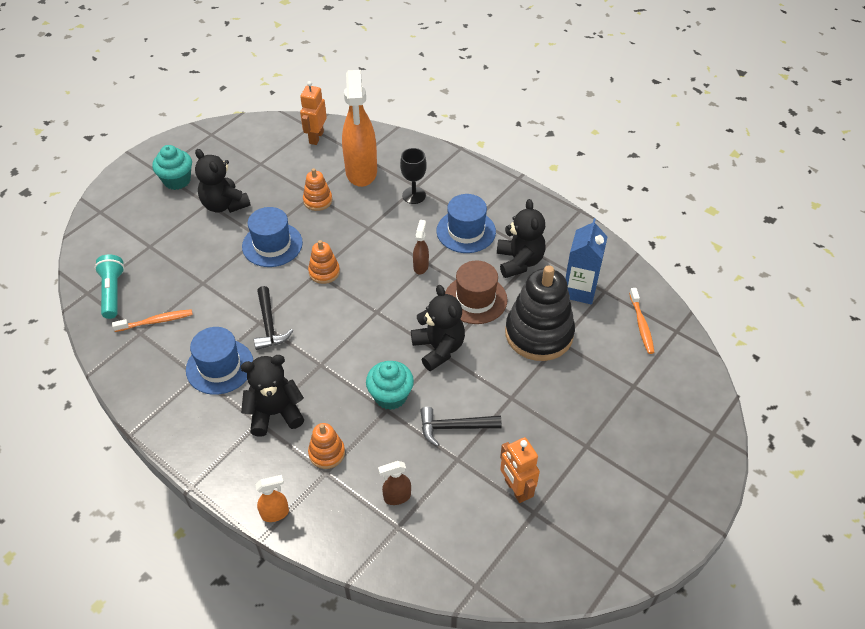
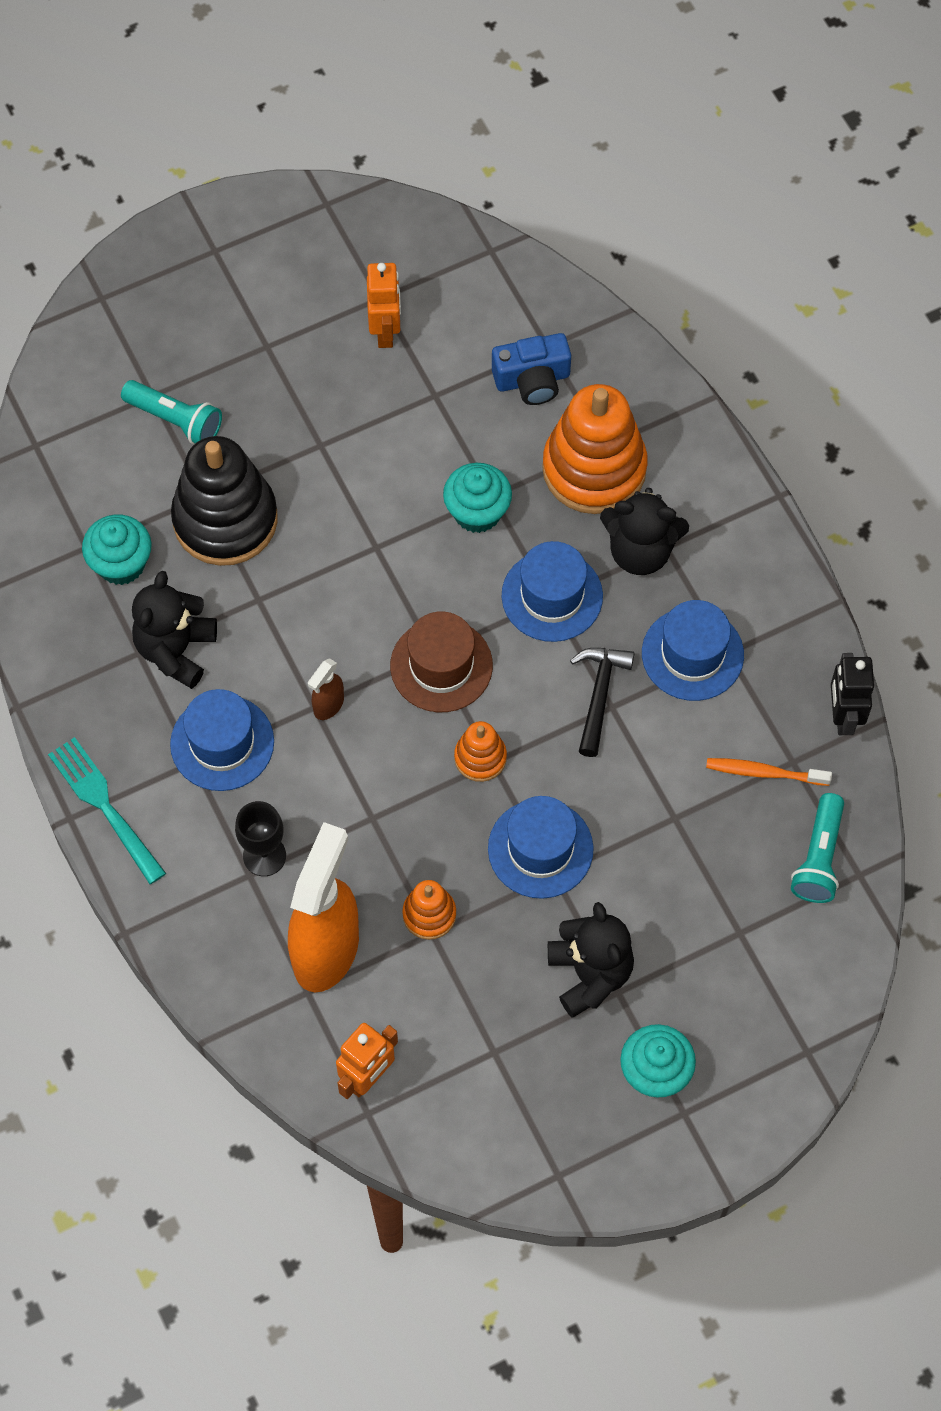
camera: 155 degrees left, 15 degrees up
orange spray bottle [255,475,289,522] -> none
orange stacking toy [308,423,345,469] -> orange stacking toy [542,384,648,514], size x2.08
brown spray bottle [378,461,411,505] -> blue camera [492,333,571,405]
black teddy bear [411,285,465,371] -> none
black hammer [420,407,502,447] -> none
brown hat [445,261,508,324] -> brown hat moved to [390,611,493,712]
blue carton [565,218,608,304] -> turquoise cupcake [82,515,152,585]
orange toothbrush [629,288,655,354] -> none
none -> turquoise fork [48,737,166,884]
none -> turquoise flashlight [121,380,222,444]
none -> blue hat [502,541,603,642]
none -> black robot [831,653,874,735]

